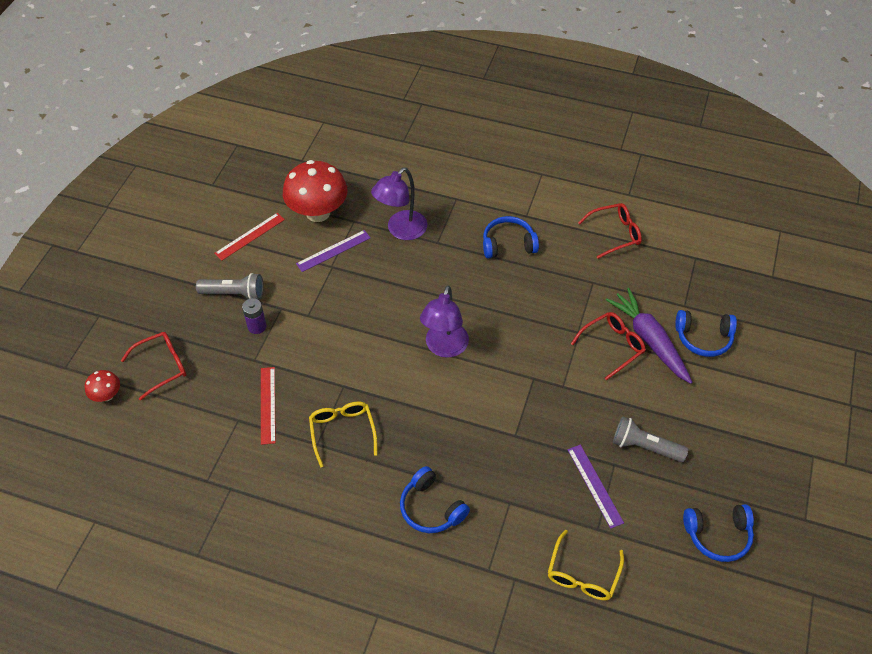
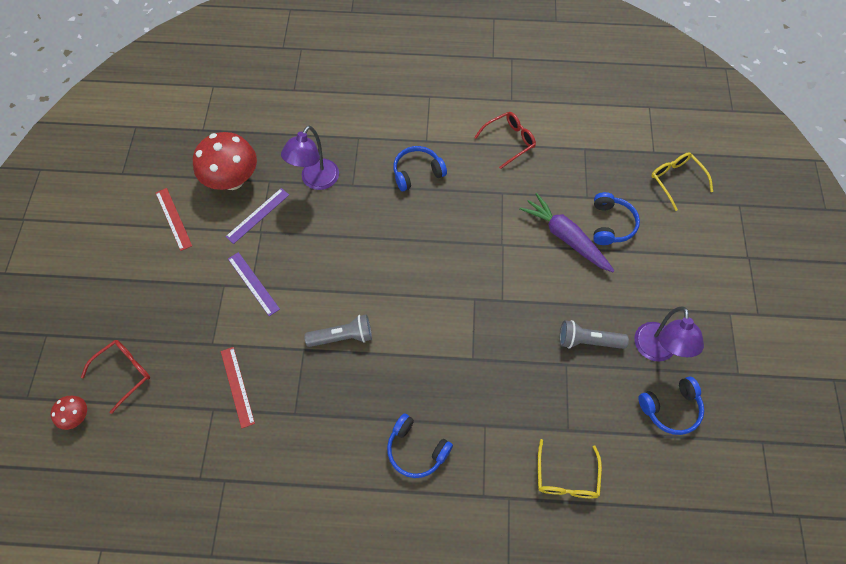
camera: 15 degrees left, 10 degrees up
grey flashlight [196,273,264,300] -> grey flashlight moved to [304,314,372,347]
red ruler [214,213,285,261] -> red ruler turned 60 degrees counterclockwise [156,188,192,251]
purple battery [242,298,266,334] -> none
yellow glasses [309,402,378,467] -> yellow glasses moved to [651,152,713,211]
purple lamp [420,285,469,358] -> purple lamp moved to [635,306,704,362]
purple ruler [567,445,624,529] -> purple ruler moved to [228,252,280,316]
red glasses [571,312,646,380] -> none
blue headphones [675,310,737,357] -> blue headphones turned 75 degrees counterclockwise [593,192,640,245]

